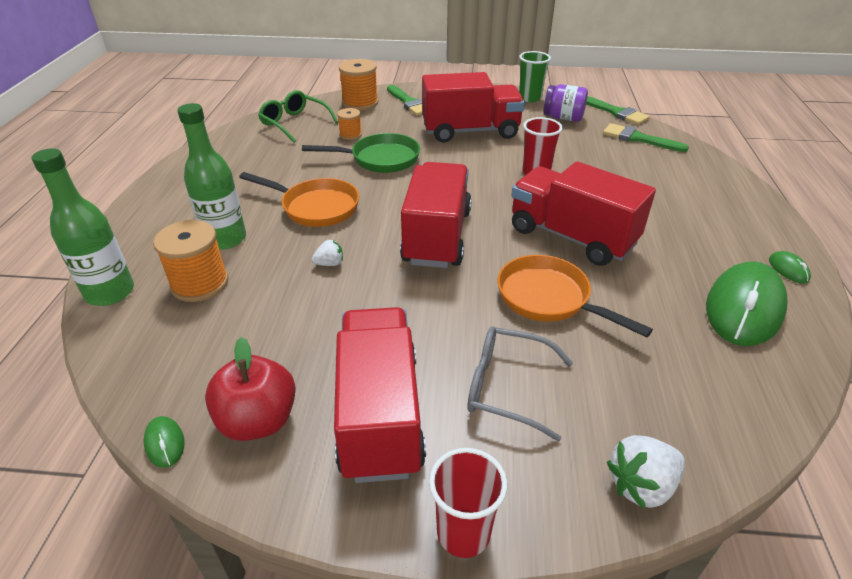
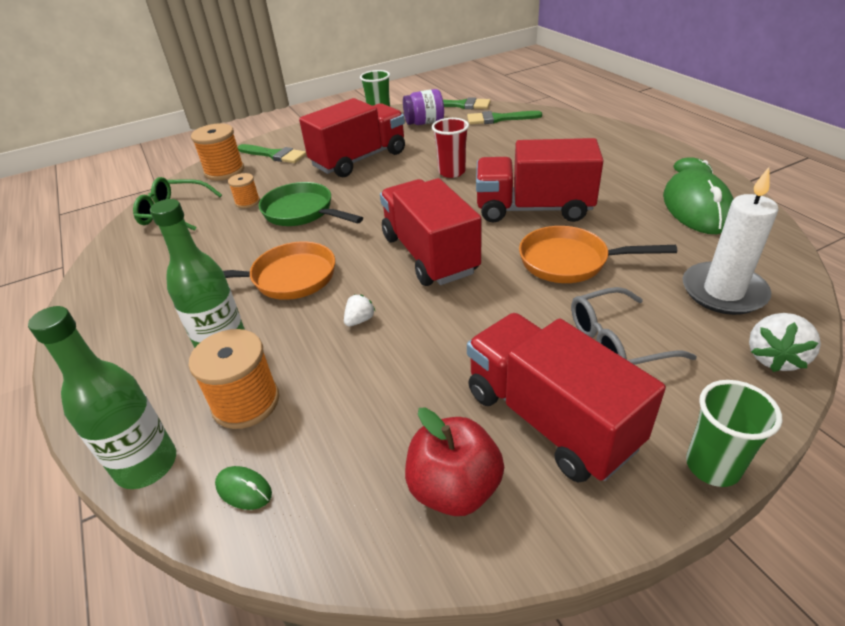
camera: 30 degrees left, 0 degrees up
green mouse [143,416,185,468] -> green mouse moved to [215,466,272,510]
green pan [302,133,420,173] -> green pan turned 105 degrees counterclockwise [259,182,363,226]
red cup [429,448,507,558] -> green cup [686,380,782,487]
none -> white candle [683,167,779,315]

